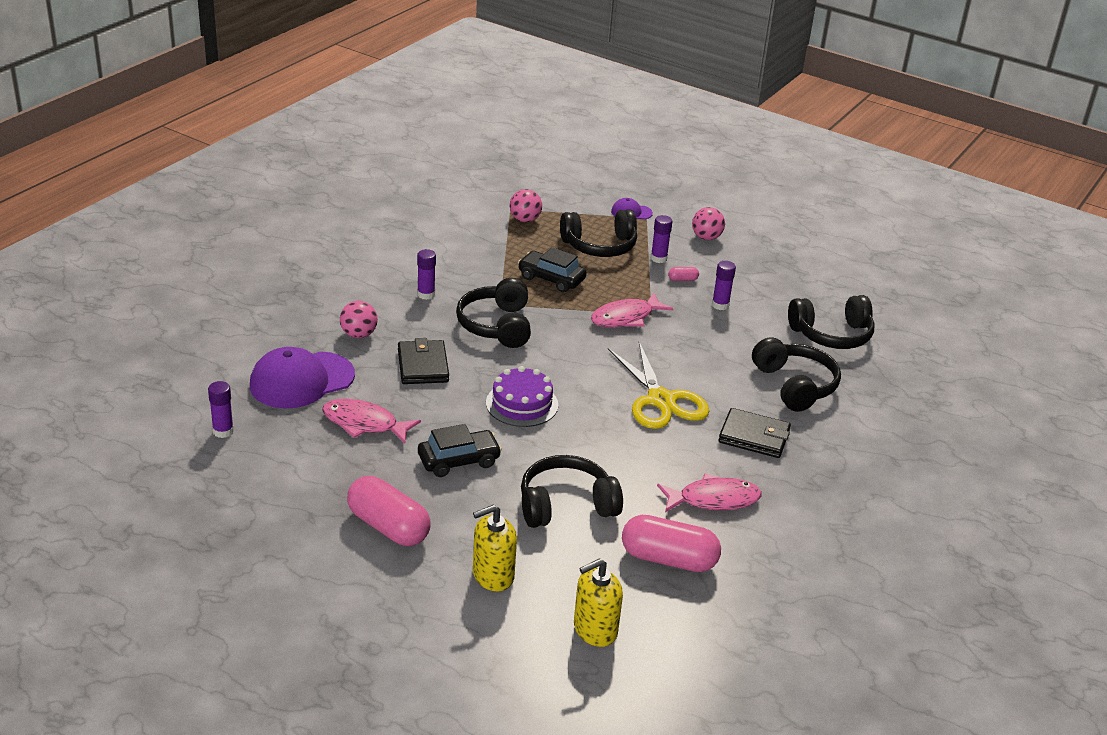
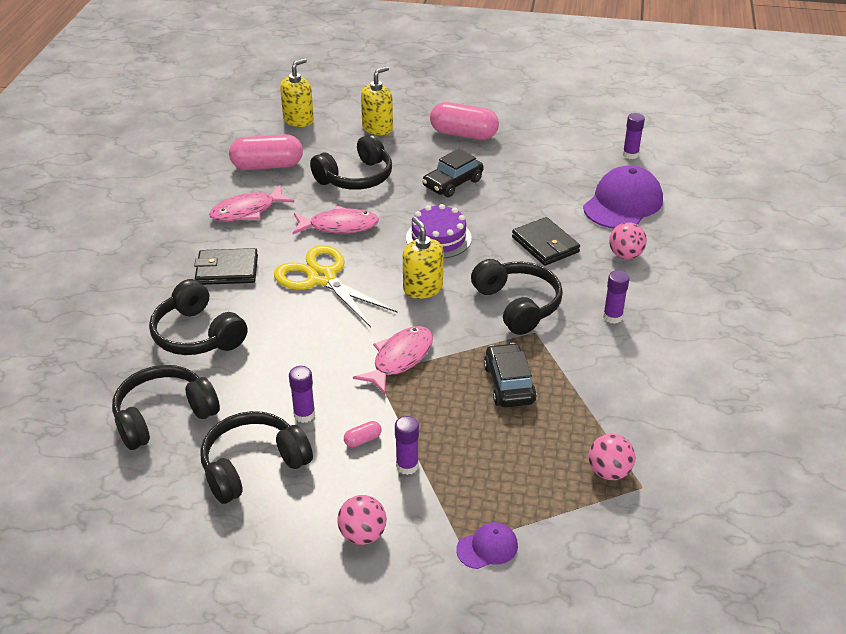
camera: 160 degrees right, 5 degrees up
pink fish [322,399,421,444] -> pink fish moved to [293,206,379,234]
black car [518,247,587,292] -> black car turned 105 degrees counterclockwise [484,343,537,407]
black headphones [560,209,637,257] -> black headphones moved to [200,411,313,504]
none -> yellow soap dispenser [403,216,444,299]

